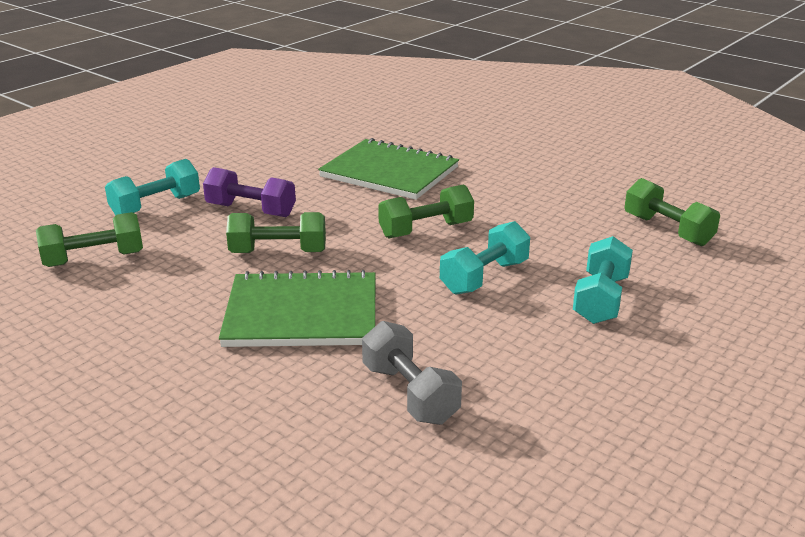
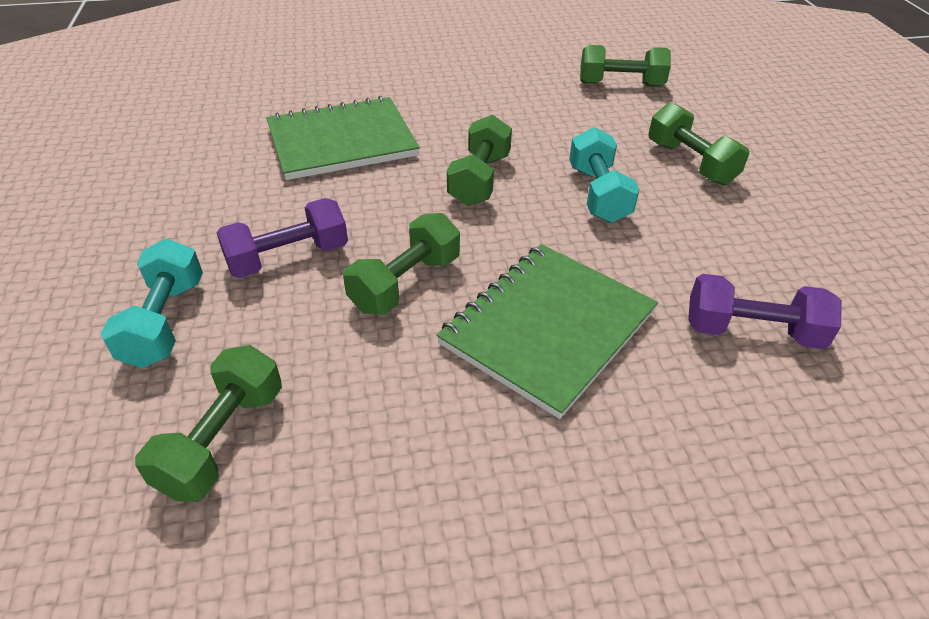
camera: 50 degrees left, 15 degrees up
grey dumbbell [362,321,462,425] -> purple dumbbell [688,274,842,349]
turquoise dumbbell [573,236,633,324] -> green dumbbell [648,102,749,185]

